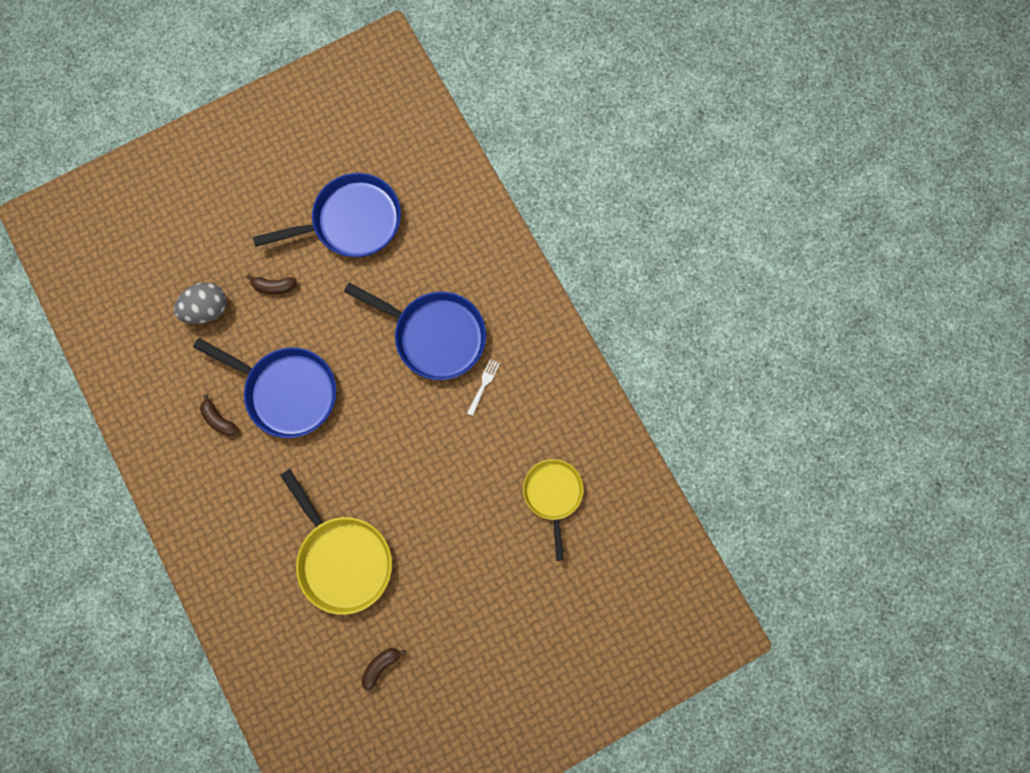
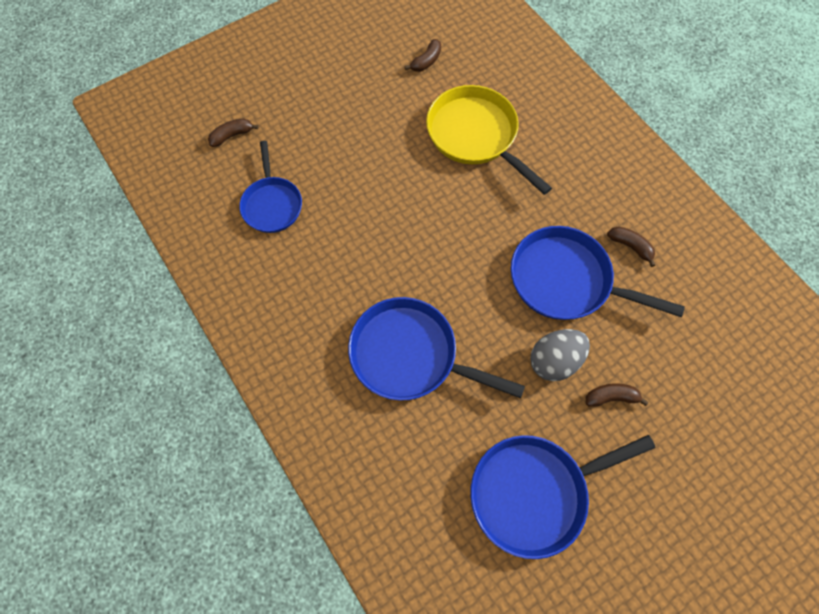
camera: 175 degrees right, 10 degrees down
grey egg [174,282,227,324] -> grey egg moved to [530,329,590,381]
white fork [467,359,500,416] -> none
yellow pan [523,459,583,561] -> blue pan [239,141,302,233]
none -> brown banana [208,118,259,147]

